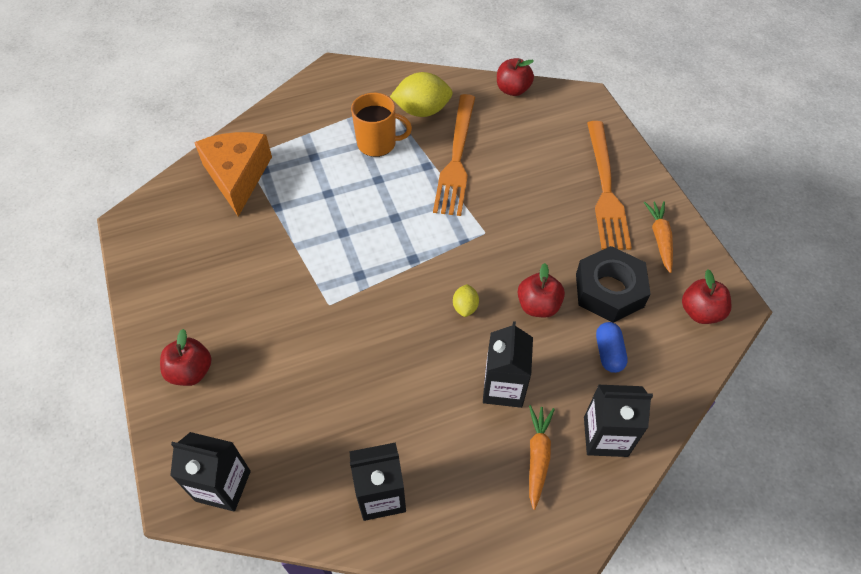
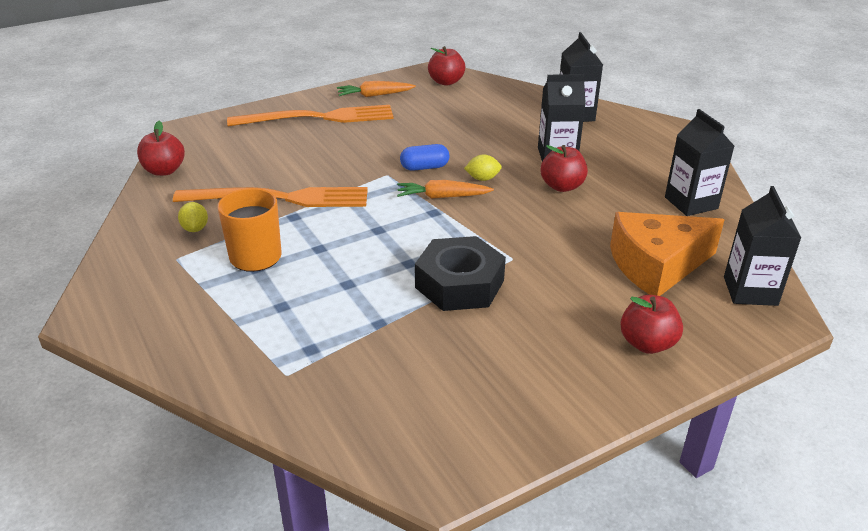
camera: 100 degrees left, 20 degrees down
orange cheese [194,132,272,217] -> orange cheese moved to [610,212,725,296]
yellow lemon [390,72,453,117] -> yellow lemon [178,202,208,232], size x0.51
red apple [518,263,565,317] -> red apple moved to [541,145,588,192]
orange carrot [529,405,555,510] -> orange carrot moved to [397,180,494,199]
black nut [576,246,651,323] -> black nut moved to [415,236,506,311]
blue capsule [596,322,628,373] -> blue capsule moved to [400,144,449,171]

